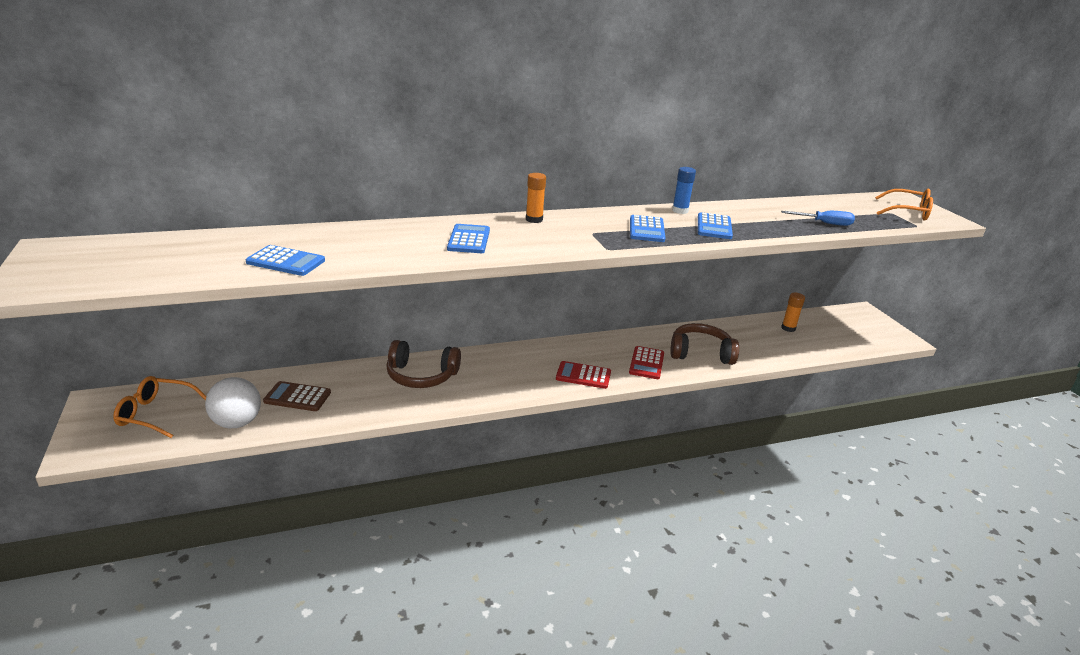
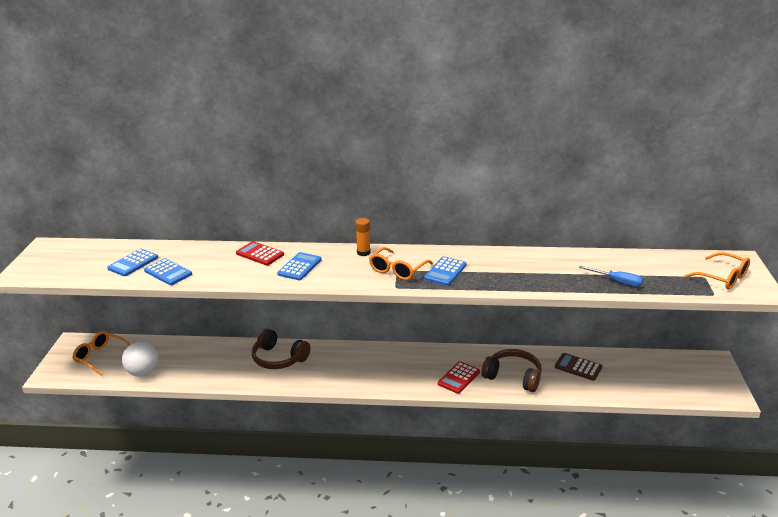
camera: 25 degrees right, 0 degrees up
brown calculator [263,381,331,411] -> brown calculator moved to [555,353,602,381]
red calculator [556,361,611,389] -> red calculator moved to [236,241,284,265]
blue glue stick [672,167,696,214] -> none
blue calculator [698,212,733,239] -> blue calculator moved to [107,249,158,276]
orange glue stick [781,293,805,332] -> none
none -> orange glasses [369,247,433,280]

